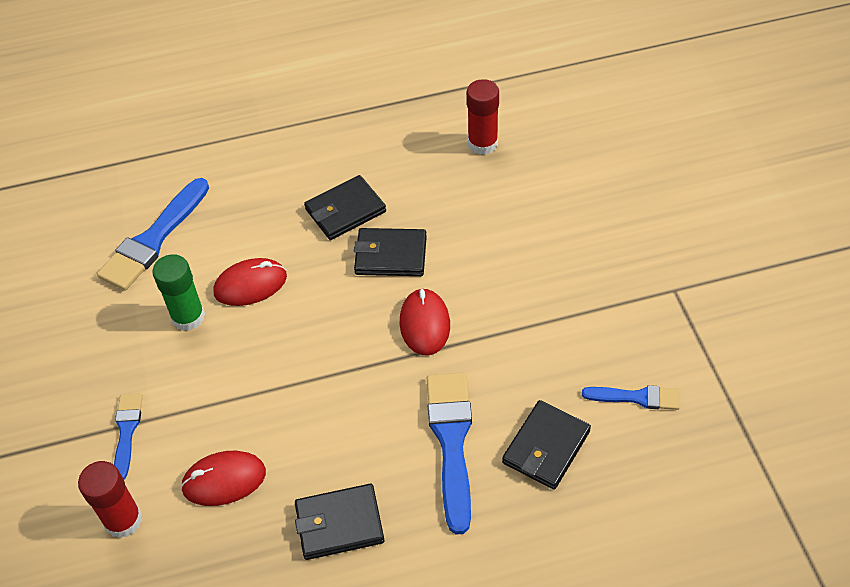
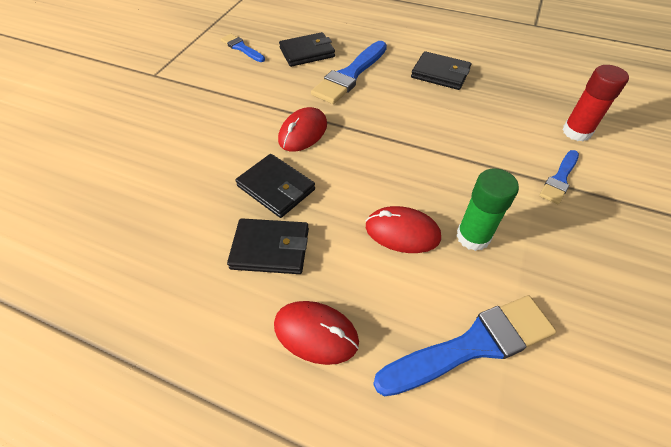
camera: 145 degrees left, 0 degrees up
red mouse [180,451,266,506] -> red mouse moved to [274,301,359,365]
red glue stick [467,79,499,155] -> none

